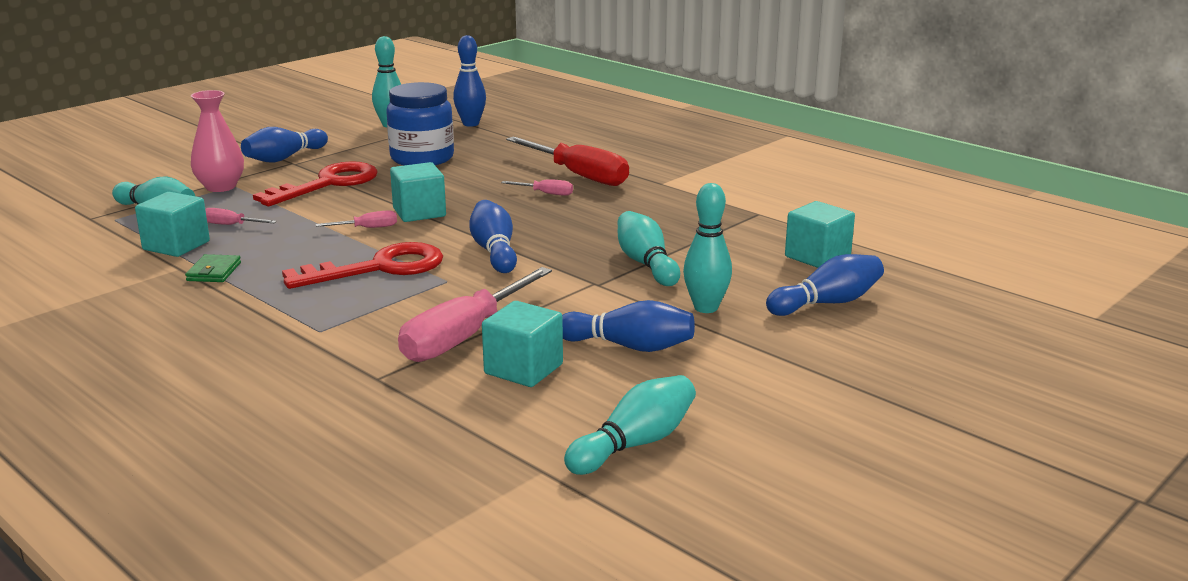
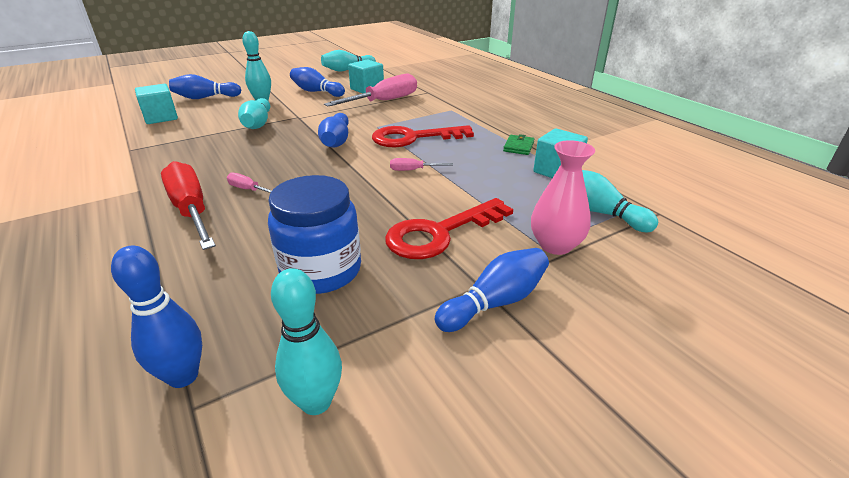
camera: 165 degrees left, 10 degrees up
pink screwdriver [205,208,277,225] -> none
turquoise cube [390,162,446,222] -> none

